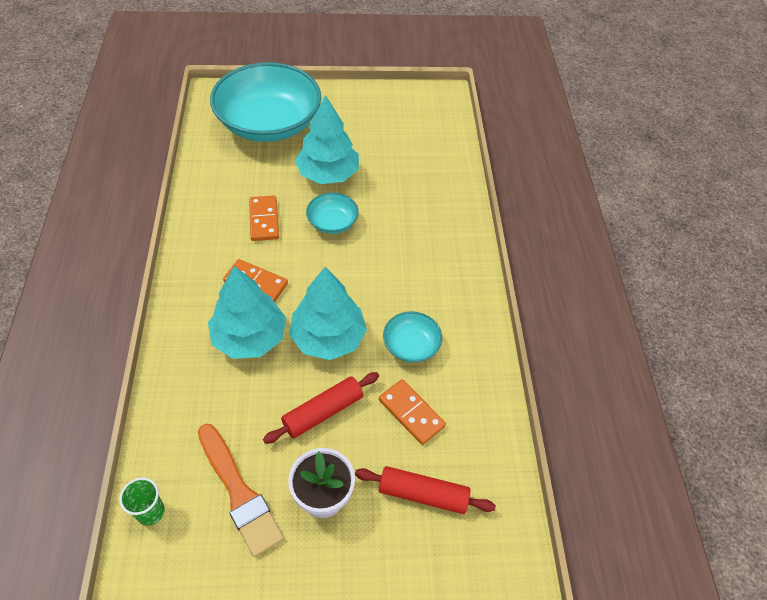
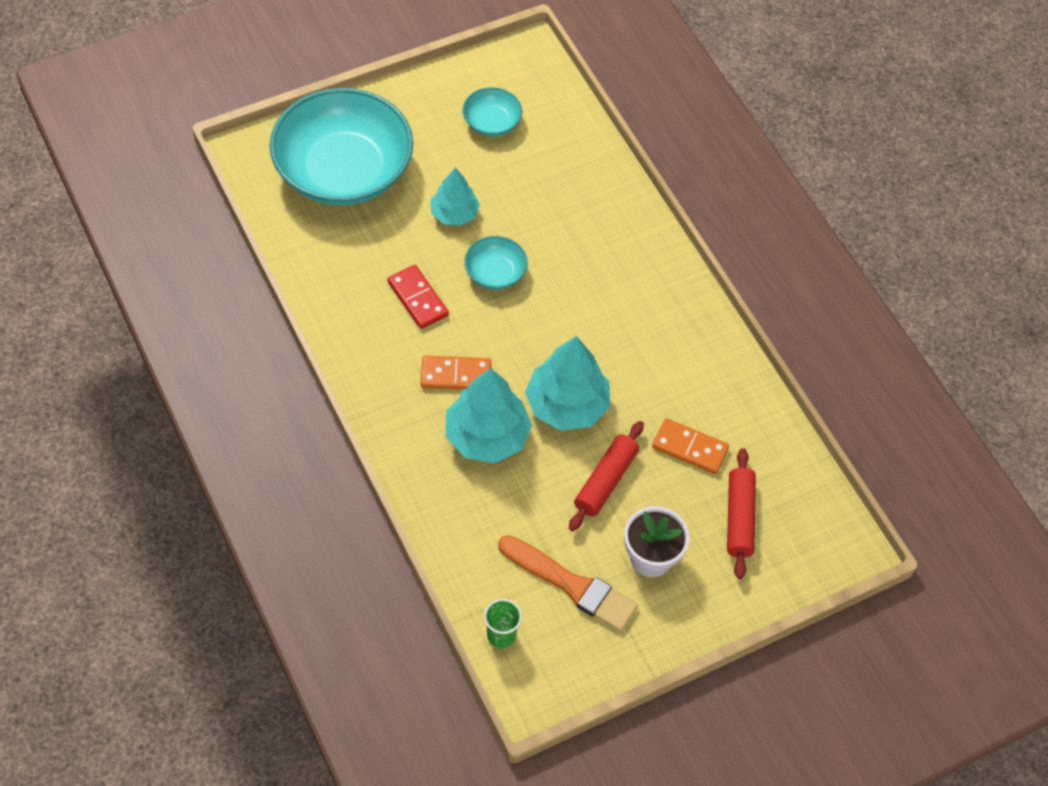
camera: 25 degrees left, 5 degrees up
orange domino [249,195,279,241] -> red domino [388,265,449,329]
turquoise tree [295,95,359,184] -> turquoise tree [430,167,480,226], size x0.62
red rolling pin [355,466,496,514] -> red rolling pin turned 75 degrees counterclockwise [727,448,756,579]
turquoise bowl [383,311,442,363] -> turquoise bowl moved to [463,87,522,136]

